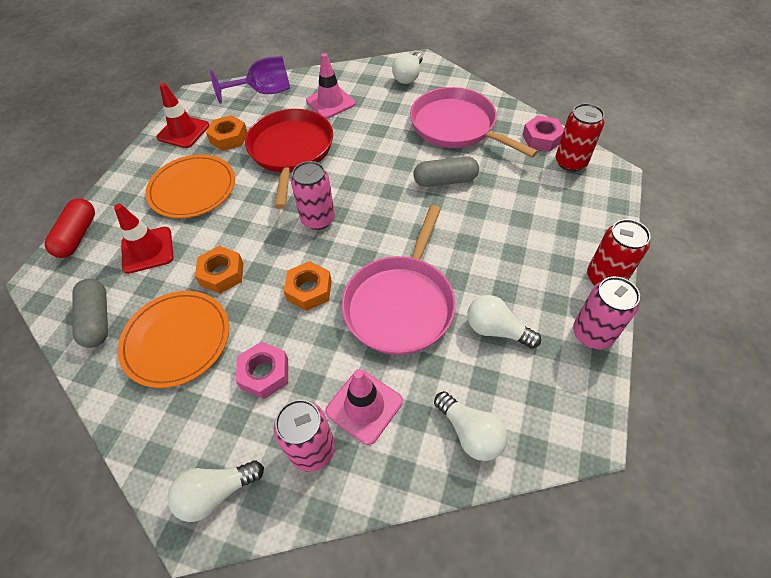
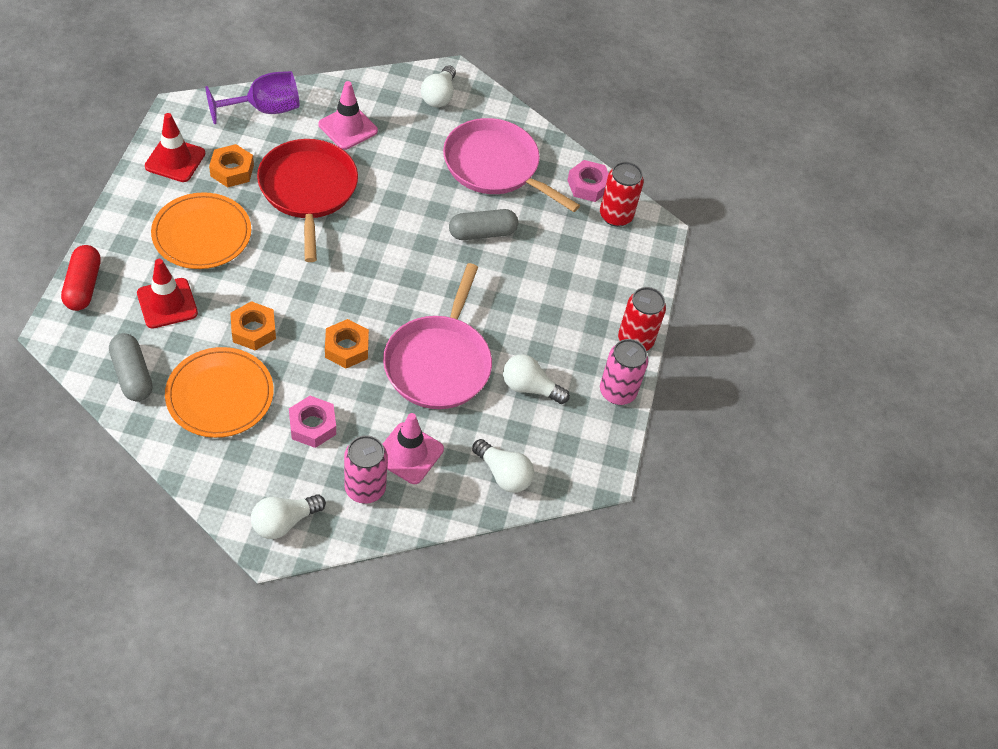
camera: 15 degrees left, 0 degrees up
pink can [291,161,335,230] -> none

